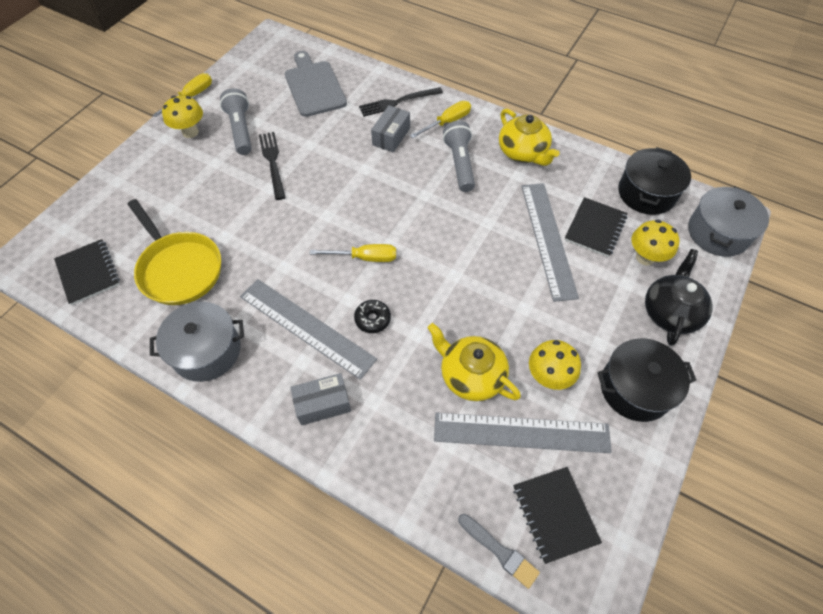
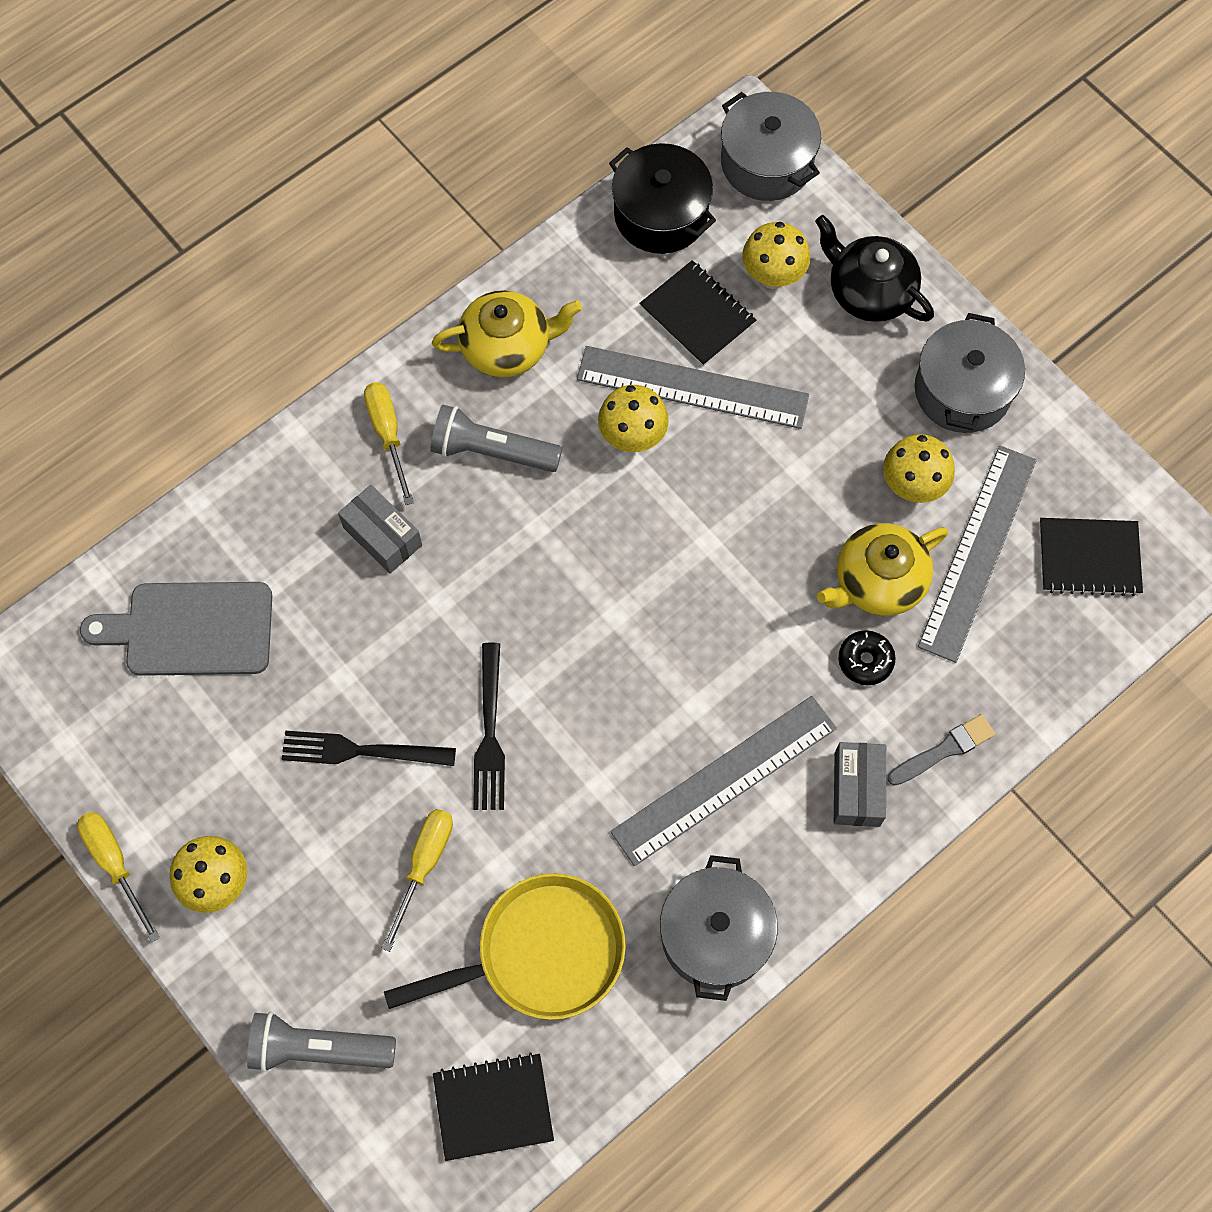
camera: 70 degrees left, 10 degrees up
grey flashlight [220,88,252,155] -> grey flashlight moved to [247,1012,396,1072]
yellow screwdriver [310,244,396,262] -> yellow screwdriver moved to [381,809,453,952]
black donut [354,300,391,333] -> black donut moved to [838,630,896,685]
black fork [359,87,443,117] -> black fork moved to [473,643,505,810]
grey brush [458,514,540,589] -> grey brush moved to [887,714,995,786]
black pot [597,338,696,422] -> grey pot [915,313,1025,433]
none -> yellow mushroom [598,385,669,452]

